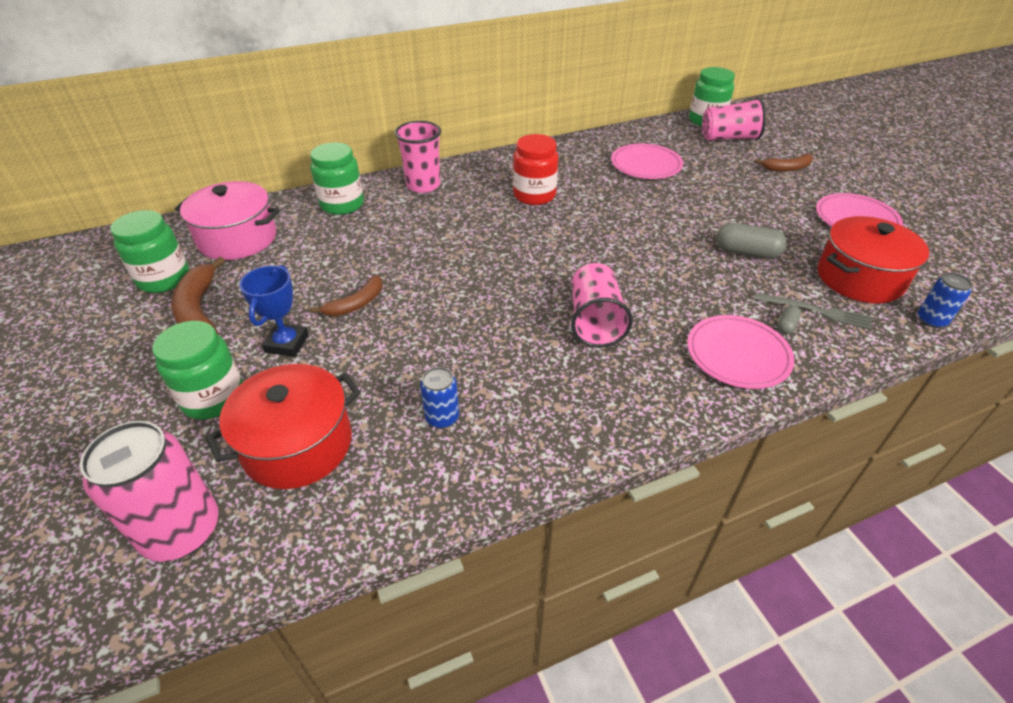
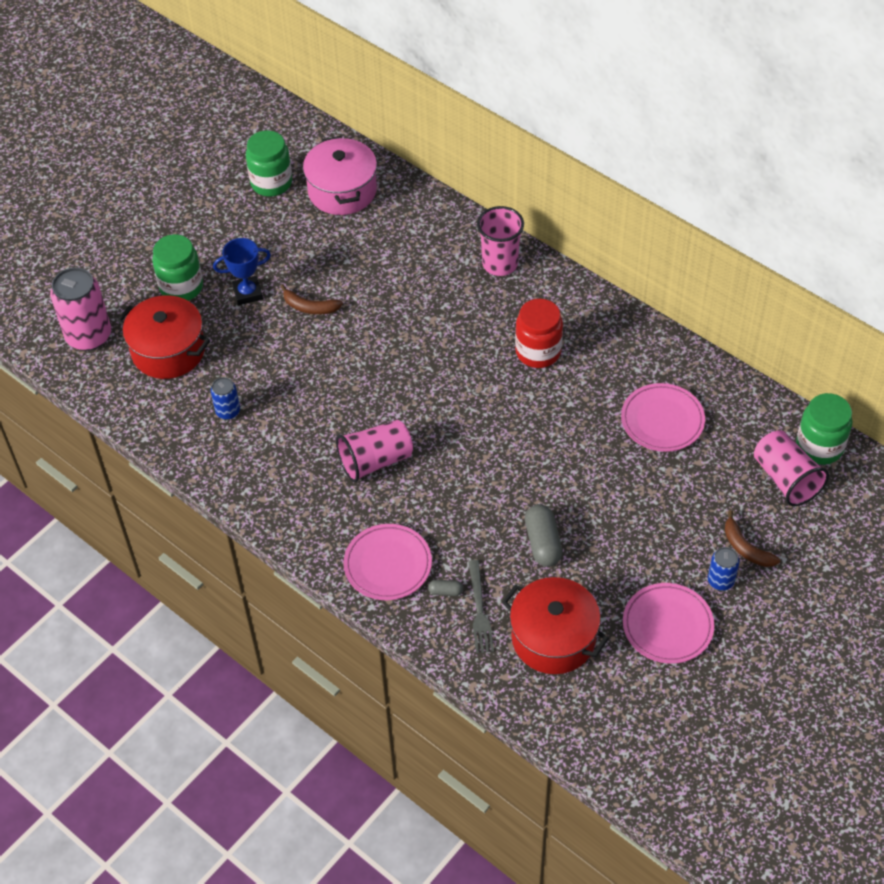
camera: 65 degrees right, 10 degrees up
brown banana [171,257,225,335] -> none
green jar [310,142,364,215] -> none
blue can [918,273,972,328] -> blue can moved to [708,547,740,591]

